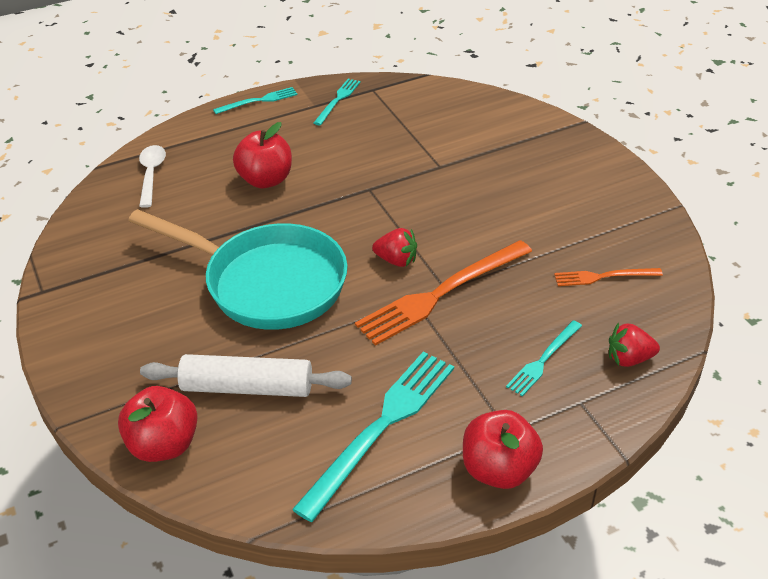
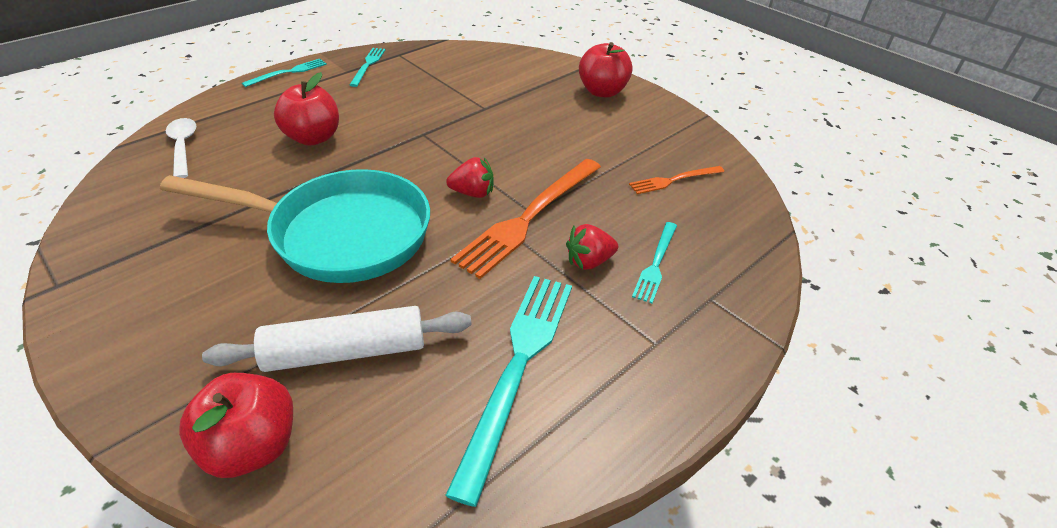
camera: 20 degrees left, 0 degrees up
red apple [463,410,543,489] -> red apple moved to [579,42,633,97]
red strawberry [609,322,660,367] -> red strawberry moved to [566,224,618,270]

